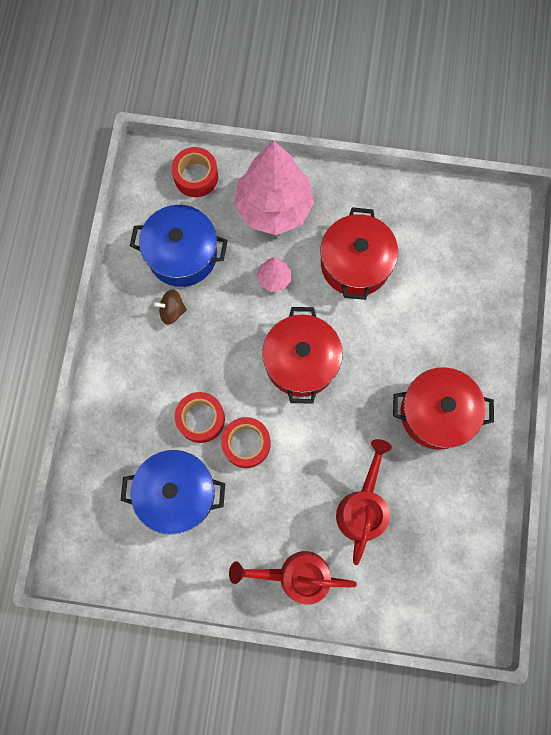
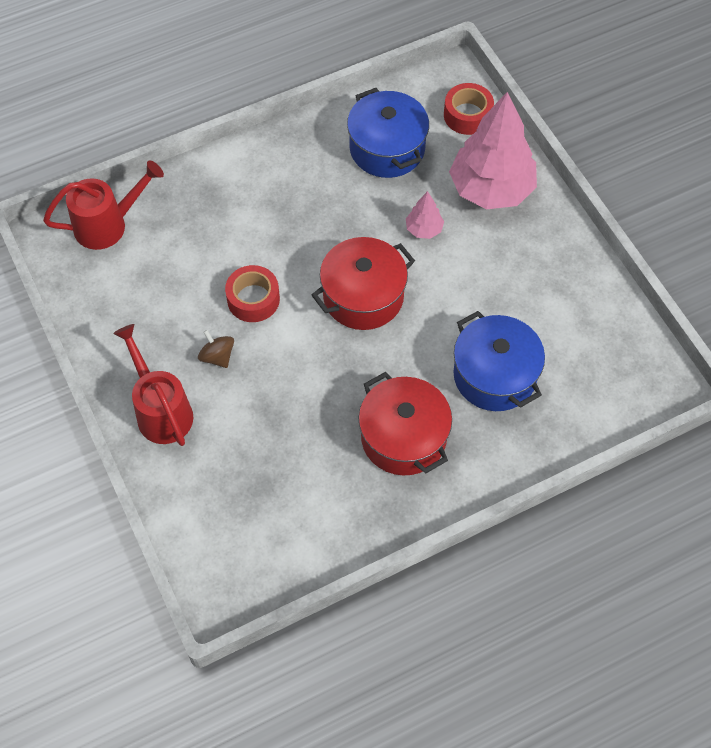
camera: 55 degrees right, 15 degrees down
blue pot [121,450,225,535] -> blue pot moved to [453,311,545,411]
brown spinning top [153,289,187,325] -> brown spinning top moved to [198,330,234,368]
red tape [175,392,225,443] -> none
red pot [321,207,398,300] -> none
red watering can [336,439,392,565] -> red watering can moved to [43,161,164,250]

